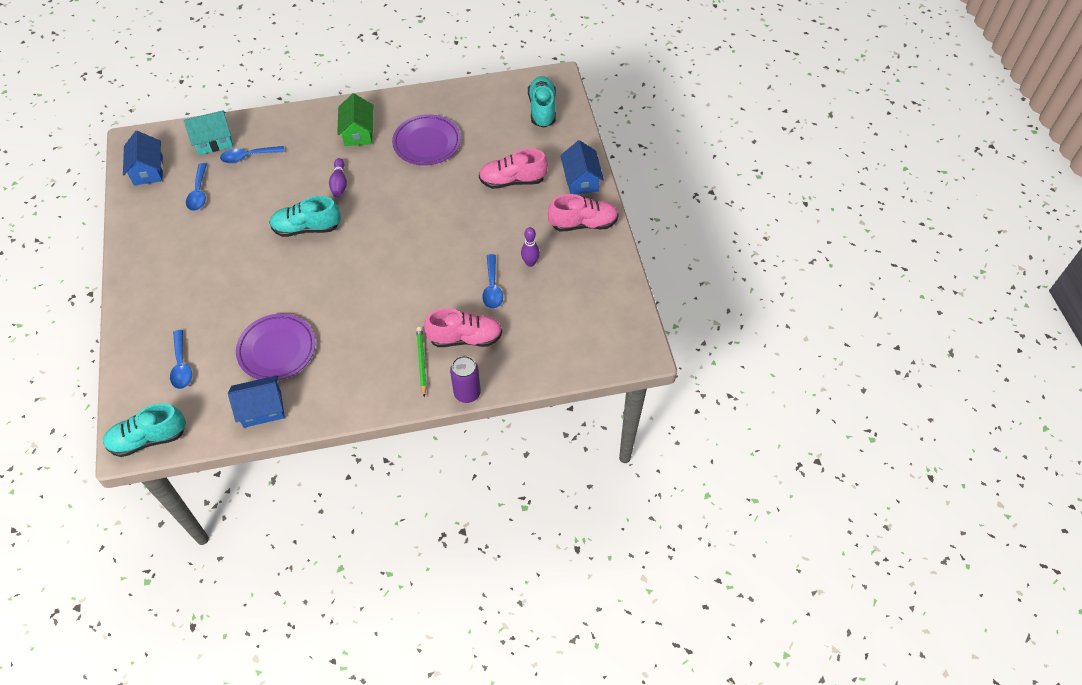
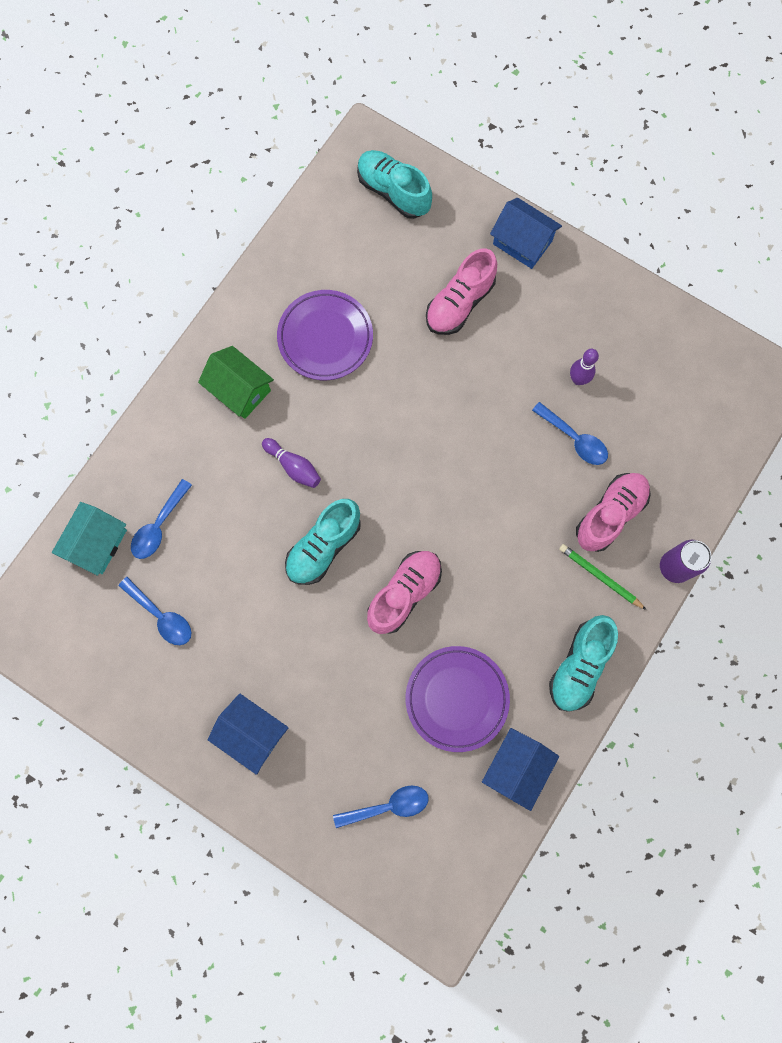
camera: 45 degrees left, 20 degrees up
turquoise shoe [103,403,186,457] -> turquoise shoe moved to [549,615,618,712]
blue house [123,131,163,185] -> blue house moved to [207,694,289,775]
blue spoon [170,330,192,389] -> blue spoon turned 45 degrees counterclockwise [333,786,429,828]
pink shoe [548,194,619,232] -> pink shoe moved to [367,551,442,634]

